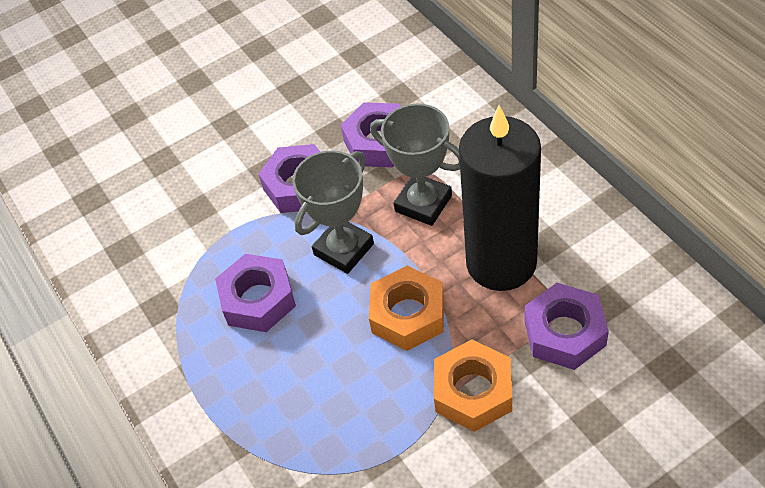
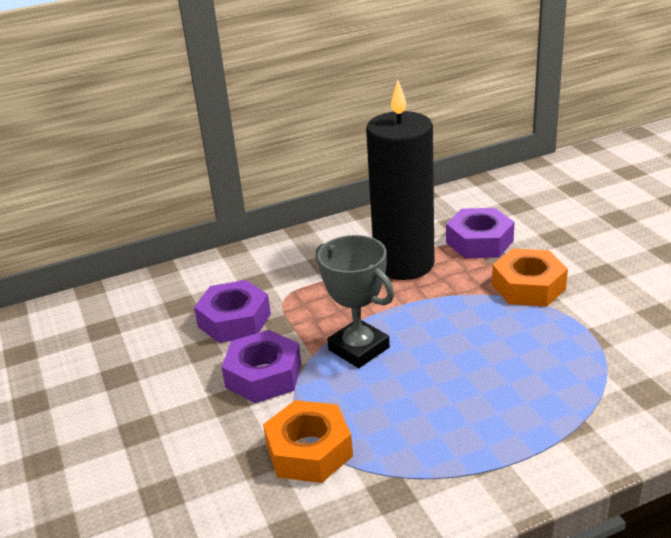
camera: 85 degrees left, 20 degrees down
purple nut [215,254,296,332] -> none
orange nut [369,266,444,351] -> orange nut moved to [263,400,353,483]
grey trophy [370,104,460,226] -> none

